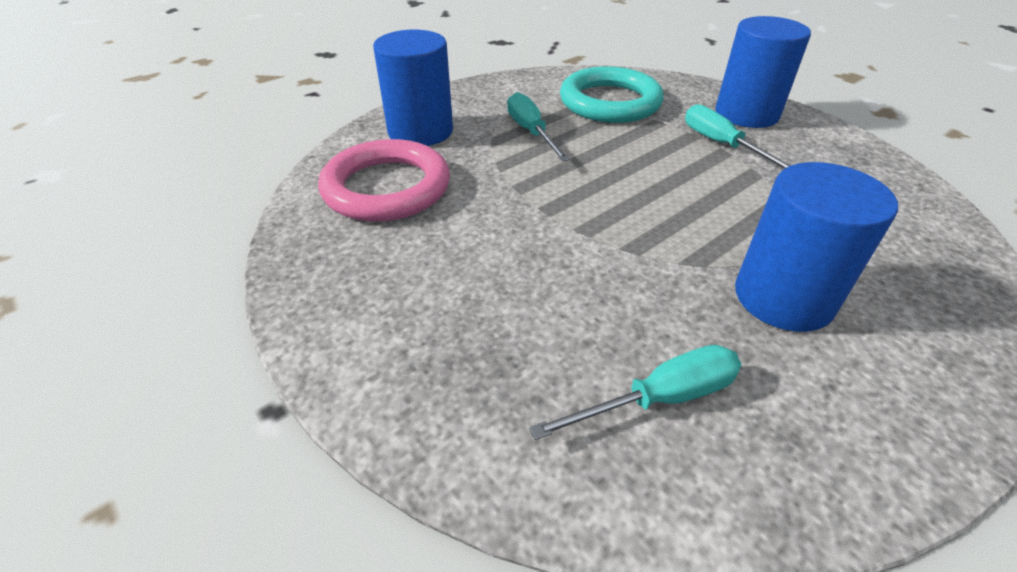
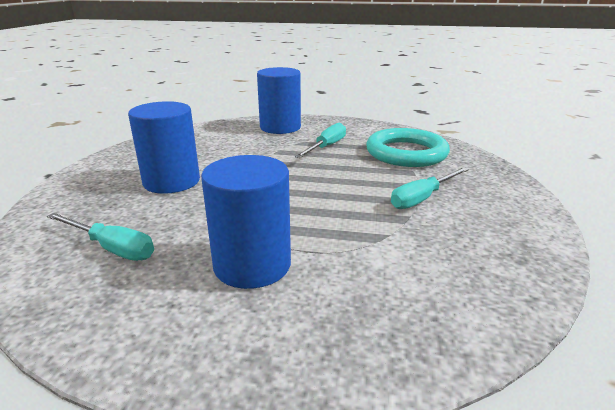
camera: 50 degrees right, 15 degrees down
pink ring [318,139,450,222] -> none
turquoise screwdriver [685,104,791,169] -> turquoise screwdriver turned 150 degrees counterclockwise [391,167,469,209]
blue cylinder [715,16,811,128] -> blue cylinder moved to [128,101,200,194]

